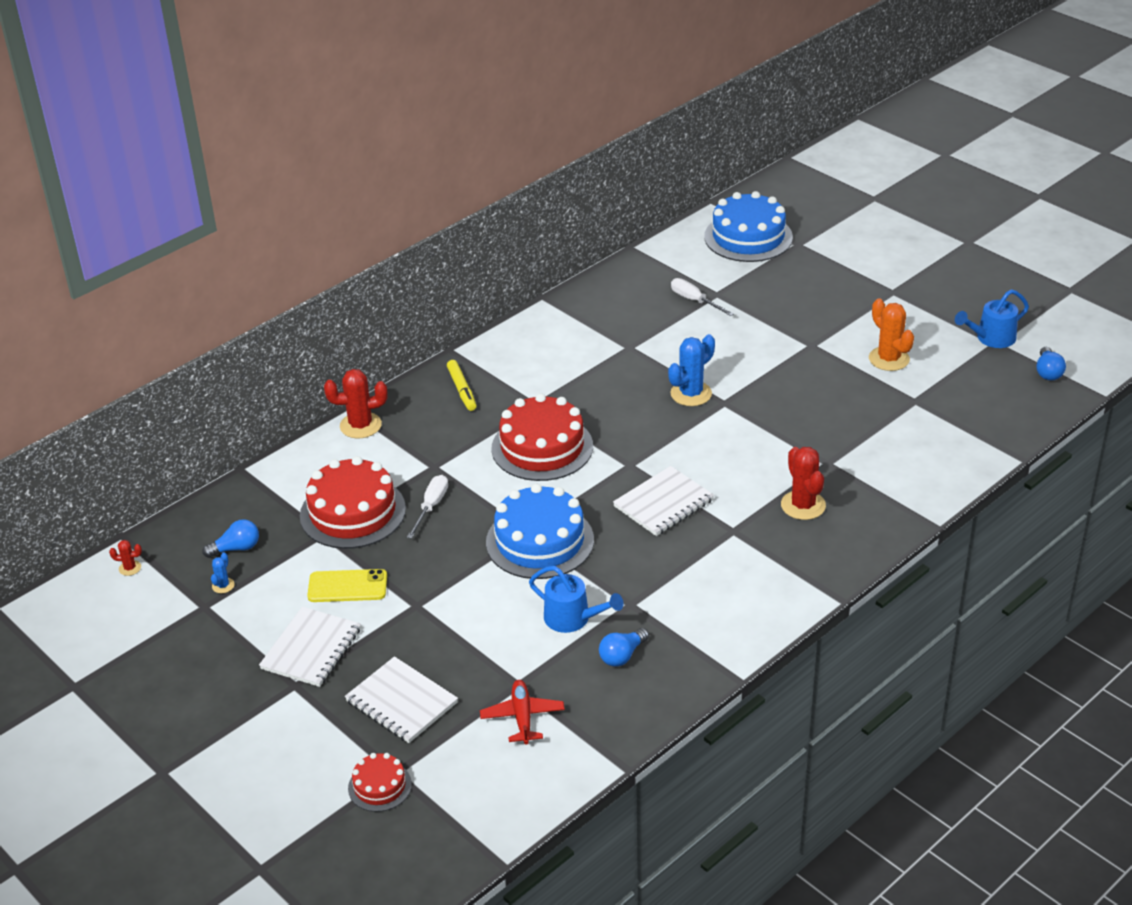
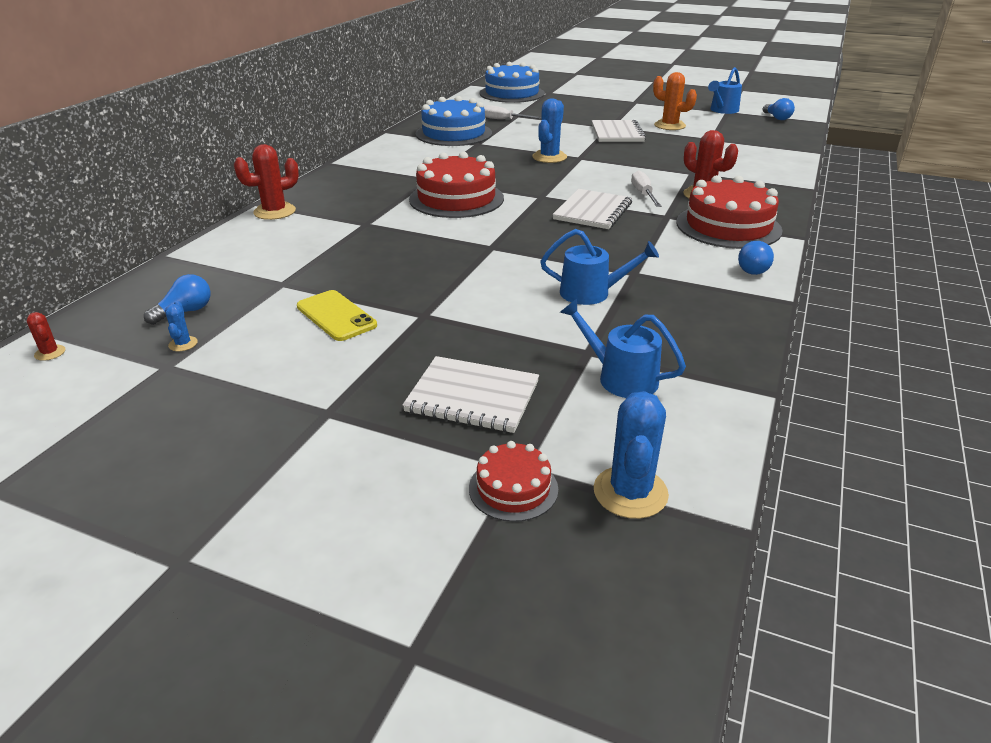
camera: 25 degrees left, 5 degrees down
red cactus [109,540,142,576] -> red cactus turned 75 degrees clockwise [27,312,65,361]
white notebook [259,607,361,687] -> white notebook moved to [592,120,646,142]
red cake [300,456,406,549] -> red cake moved to [676,175,783,249]
yellow phone [307,569,387,602] -> yellow phone turned 75 degrees clockwise [297,290,377,341]
white screwdriver [407,475,448,539] -> white screwdriver moved to [631,170,661,207]
yellow marker [447,360,477,411] -> none
red plane [480,680,565,744] -> blue watering can [560,299,686,398]
blue cake [486,484,594,579] -> blue cake moved to [416,96,492,146]
blue light bulb [599,628,649,667] -> blue light bulb moved to [738,241,774,275]
none -> blue cactus [594,391,669,519]

